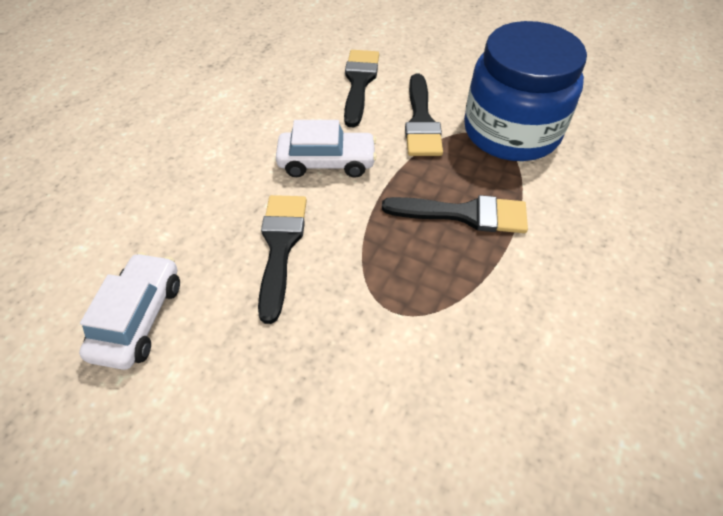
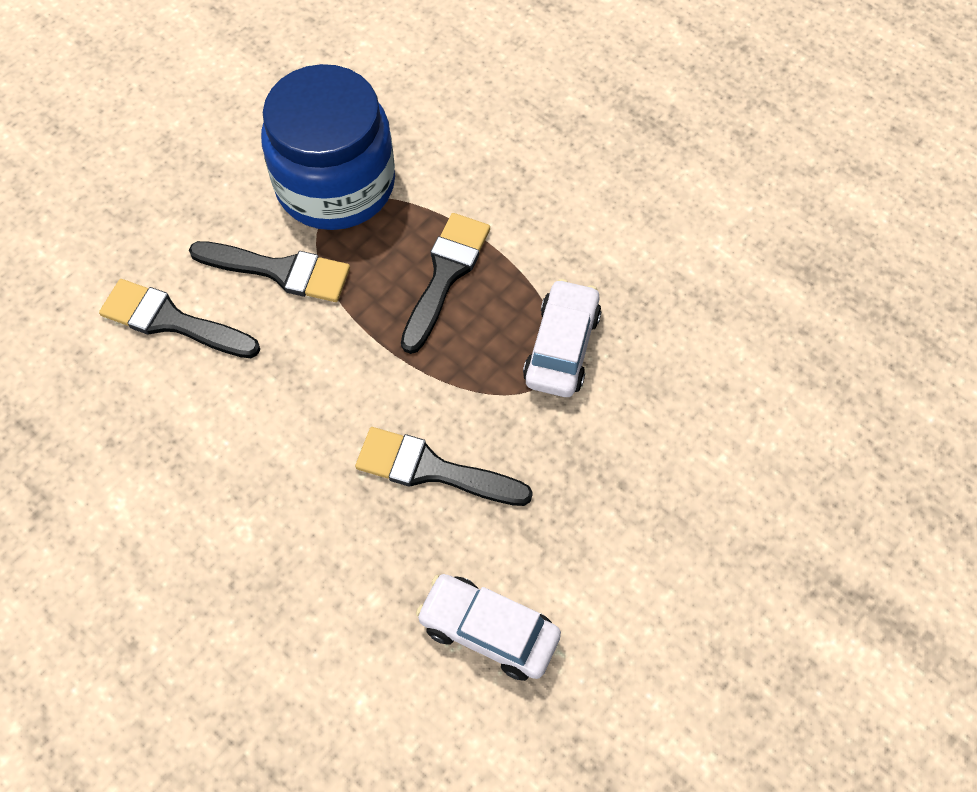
camera: 75 degrees left, 10 degrees up
white car [276,120,377,177] -> white car moved to [523,279,601,397]

